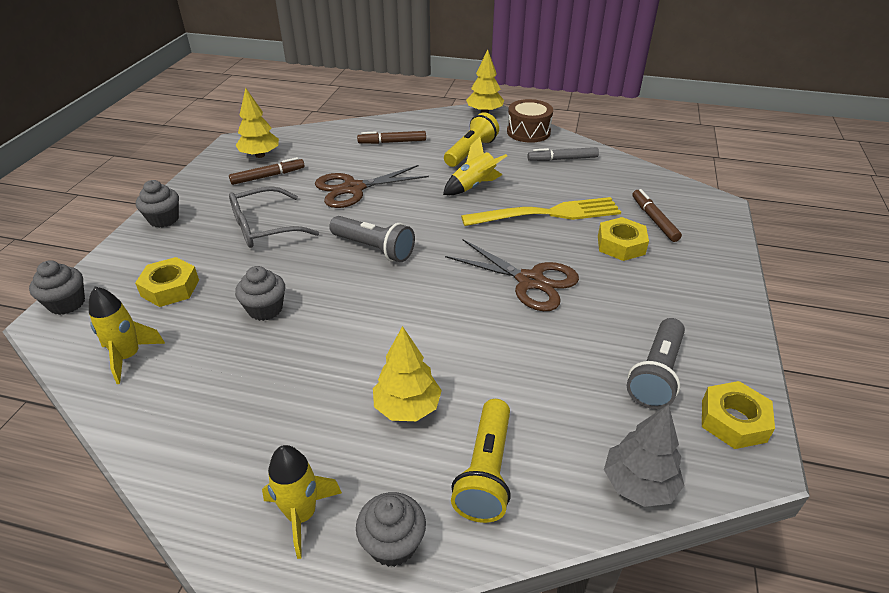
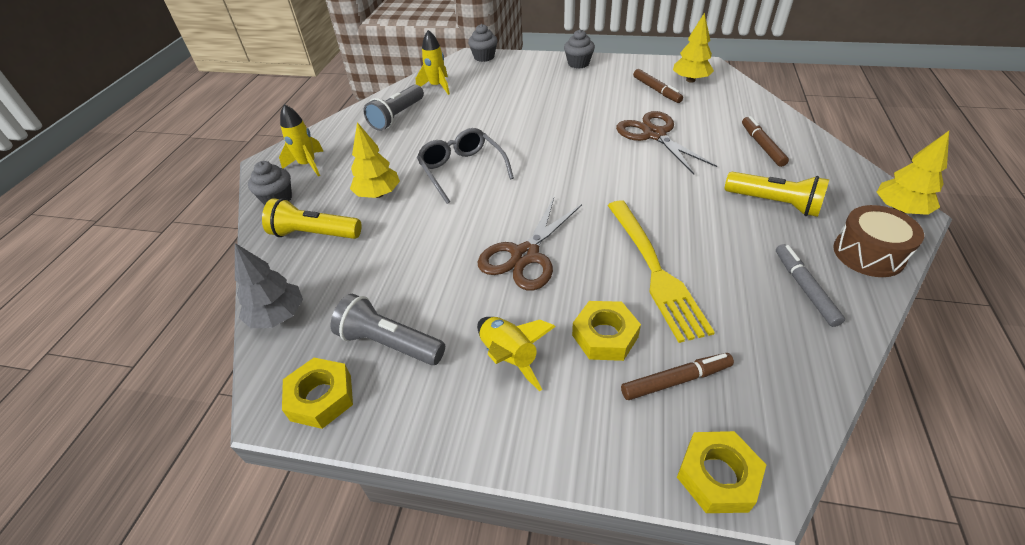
camera: 90 degrees right, 5 degrees up
yellow nut [135,257,199,307] -> yellow nut moved to [677,431,766,513]
grey glasses [229,186,319,248] -> grey glasses moved to [417,128,514,204]
grey cupcake [235,266,285,321] -> none
grey flashlight [329,216,415,262] -> grey flashlight moved to [363,84,424,131]
yellow rocket [443,137,507,195] -> yellow rocket moved to [477,317,556,391]

